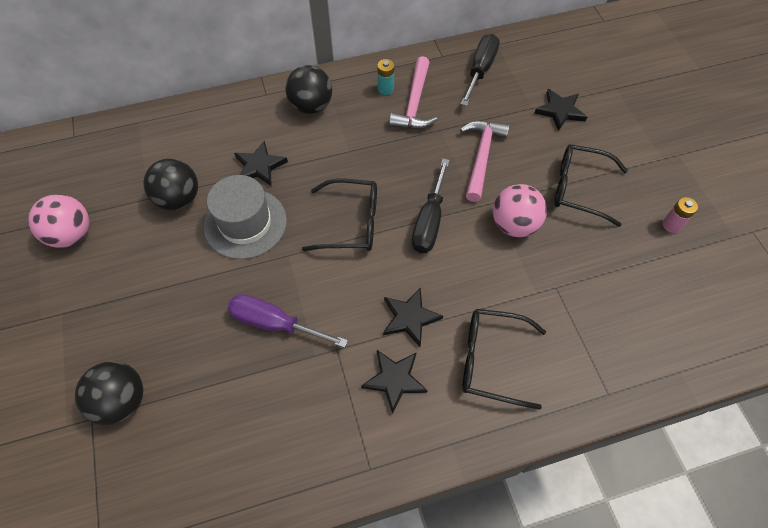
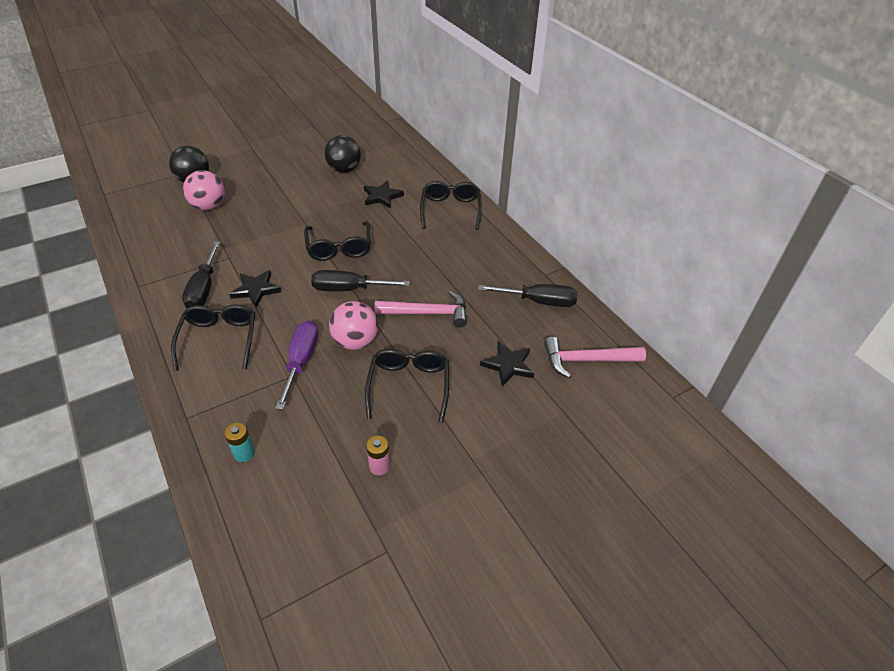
camera: 75 degrees right, 15 degrees down
pink ball [28,194,89,248] -> pink ball moved to [183,170,225,210]
grey hat [204,175,287,259] -> none
purple screwdriver [228,294,348,348] -> purple screwdriver moved to [275,321,318,410]
black ball [286,65,332,114] -> black glasses [420,181,482,230]
black star [361,350,428,414] -> black screwdriver [182,242,220,308]
turquoise battery [377,59,395,95] -> turquoise battery moved to [225,423,255,462]
pink hammer [389,56,437,129] -> pink hammer moved to [544,337,646,378]

